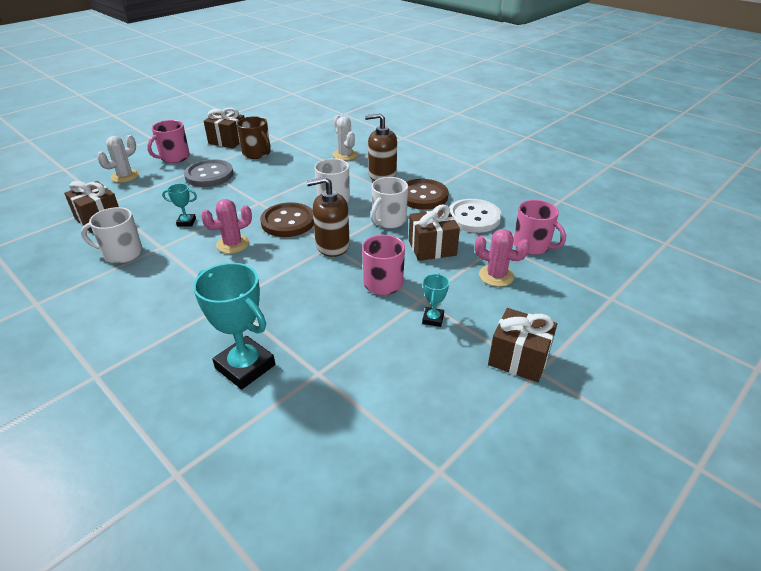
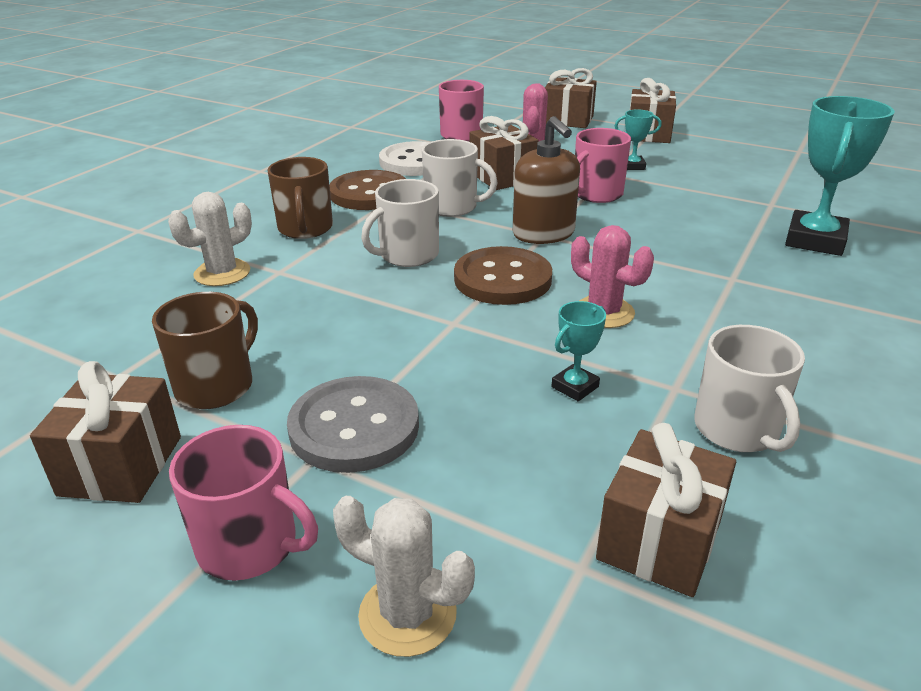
camera: 105 degrees left, 5 degrees down
turquoise trophy [162,183,197,227] -> turquoise trophy turned 60 degrees clockwise [552,301,606,401]
brown soap dispenser [365,113,397,181] -> brown mug [267,157,333,239]
none -> brown gift [545,68,597,128]

